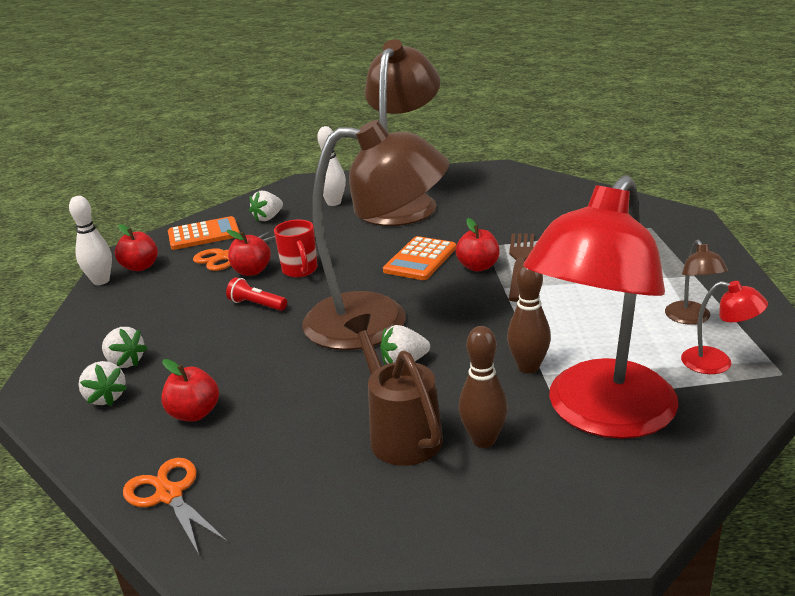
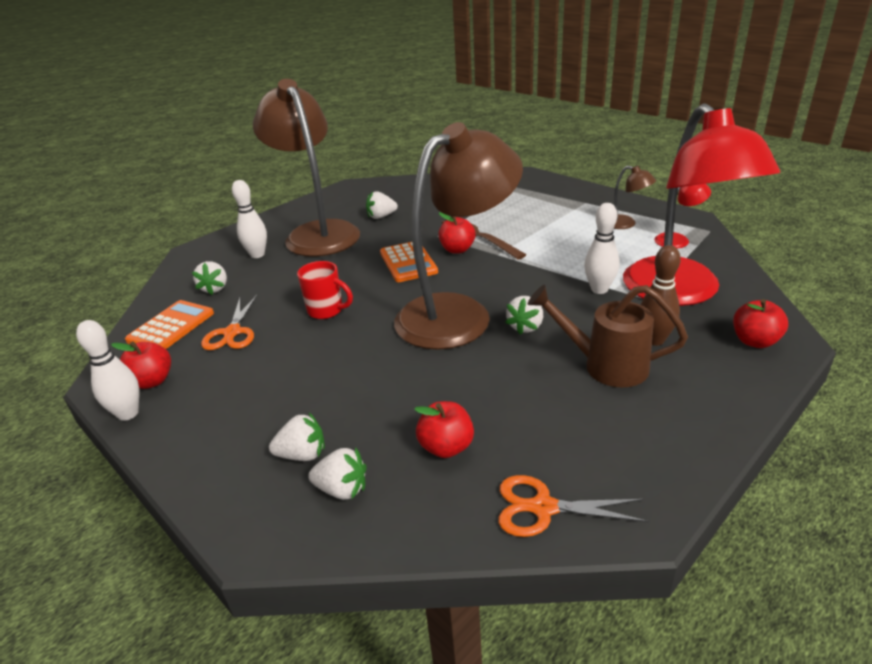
camera: 45 degrees left, 5 degrees up
red flashlight [226,277,287,311] -> none
red apple [227,230,271,276] -> red apple moved to [733,299,788,348]
brown bowling pin [507,263,551,373] -> white bowling pin [584,203,620,294]
none -> white strawberry [366,191,398,219]

